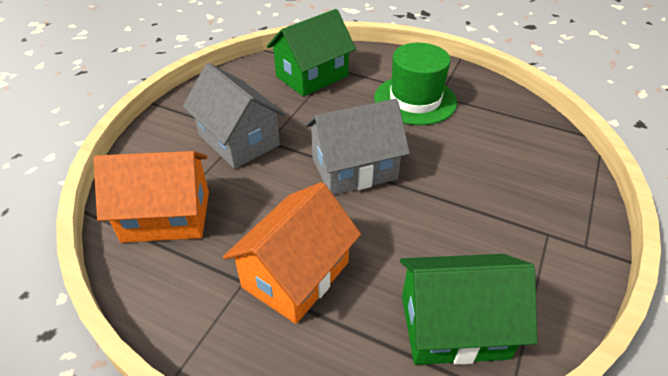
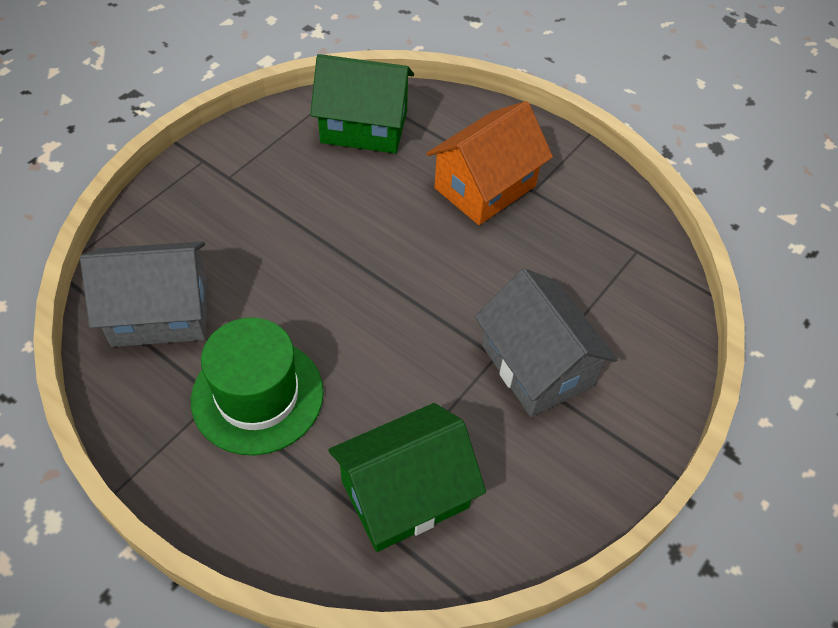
camera: 170 degrees left, 10 degrees up
orange house [93,151,209,243] -> none
grey house [305,99,410,195] -> grey house moved to [80,241,208,347]

